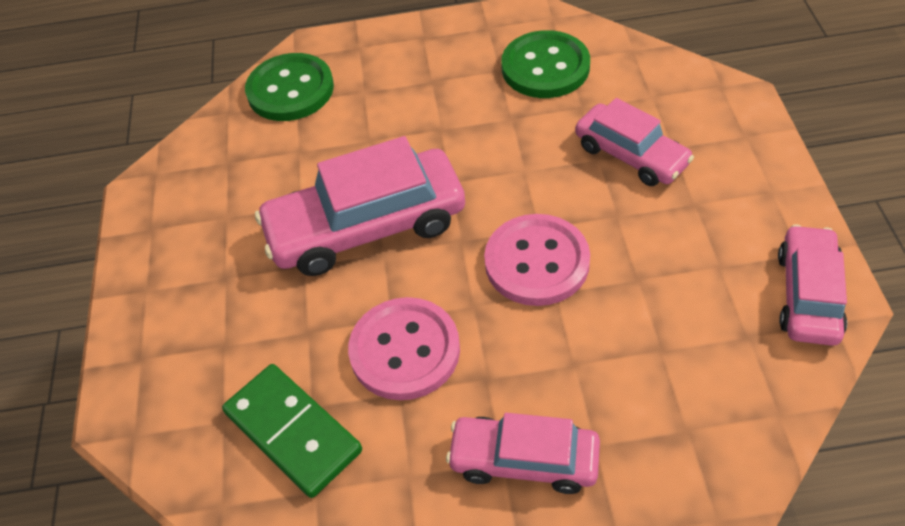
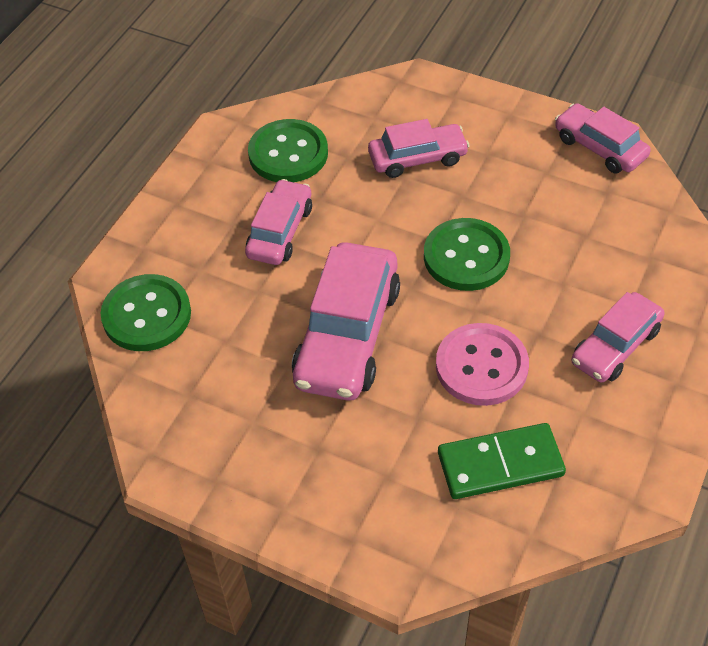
camera: 60 degrees left, 0 degrees up
pink button [484,214,590,306] -> green button [424,218,510,291]
none -> pink car [245,179,312,265]

